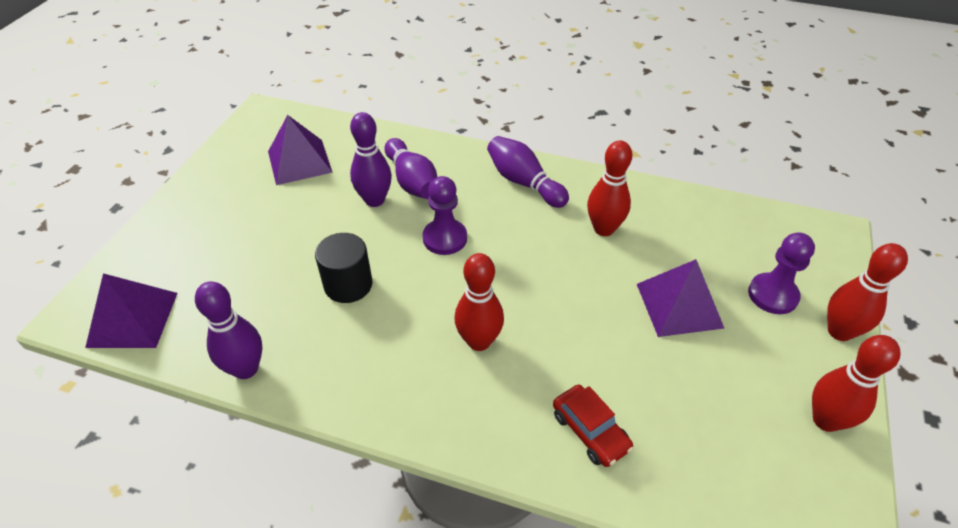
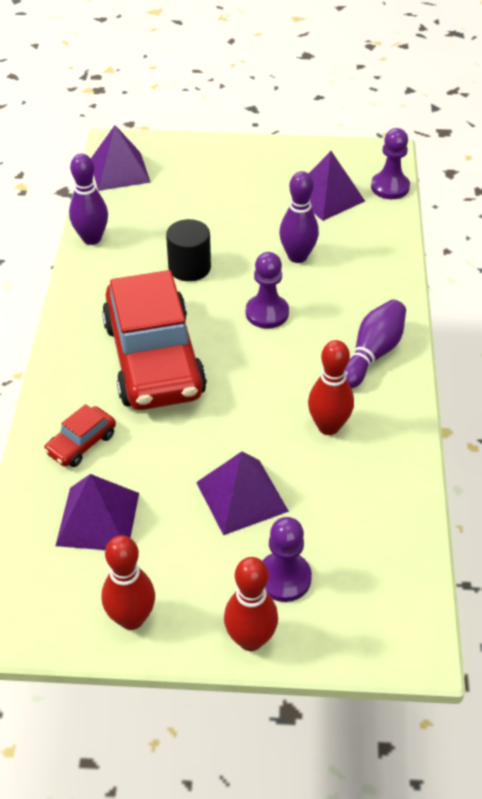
camera: 75 degrees right, 0 degrees up
purple bowling pin [384,138,437,199] -> none
red bowling pin [454,253,504,351] -> red car [102,270,207,410]
none -> purple pyramid [55,474,139,550]
none -> purple pawn [371,128,410,199]

